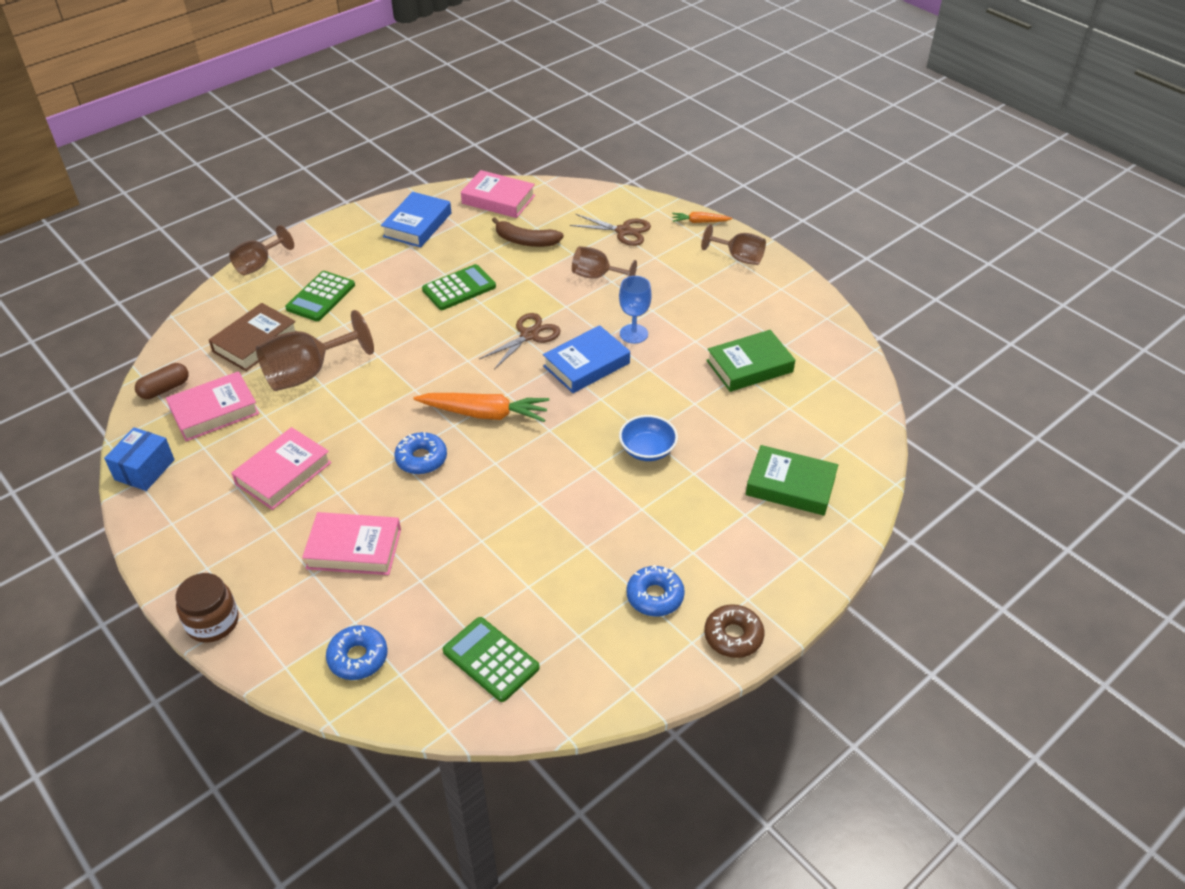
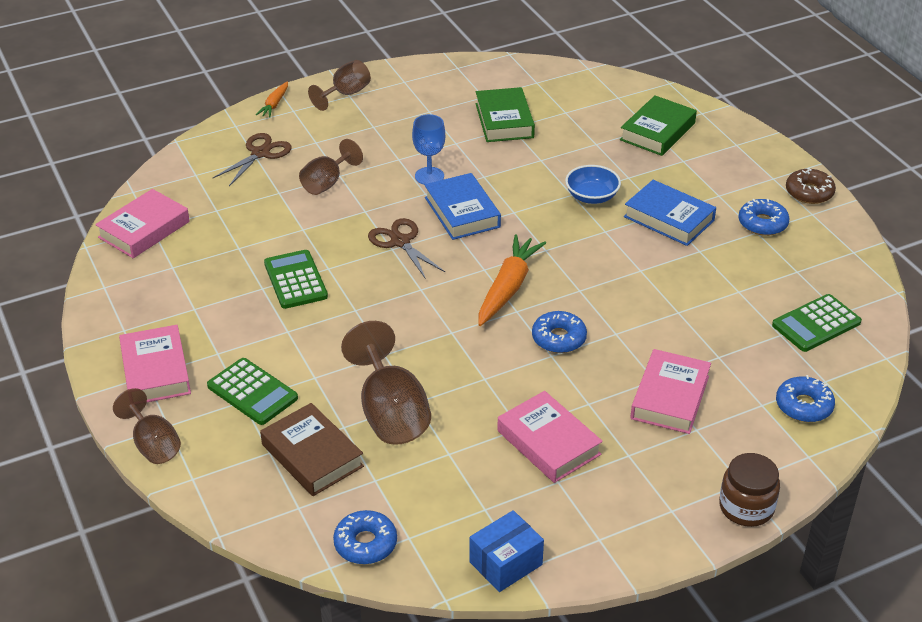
camera: 75 degrees left, 5 degrees down
blue box [104,427,174,491] -> blue box turned 75 degrees counterclockwise [469,510,544,592]
brown capsule [135,363,189,399] -> blue donut [333,510,397,564]
pink book [166,371,259,441] -> pink book moved to [119,325,191,402]
blue book [381,192,451,247] -> blue book moved to [624,180,716,246]
brown banana [492,217,564,247] -> none

